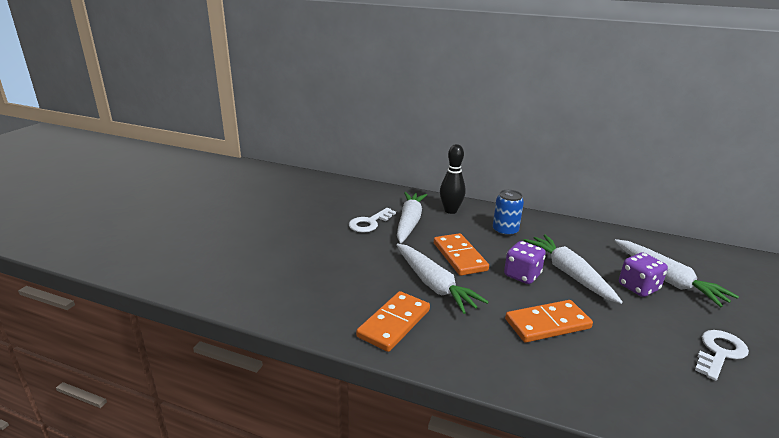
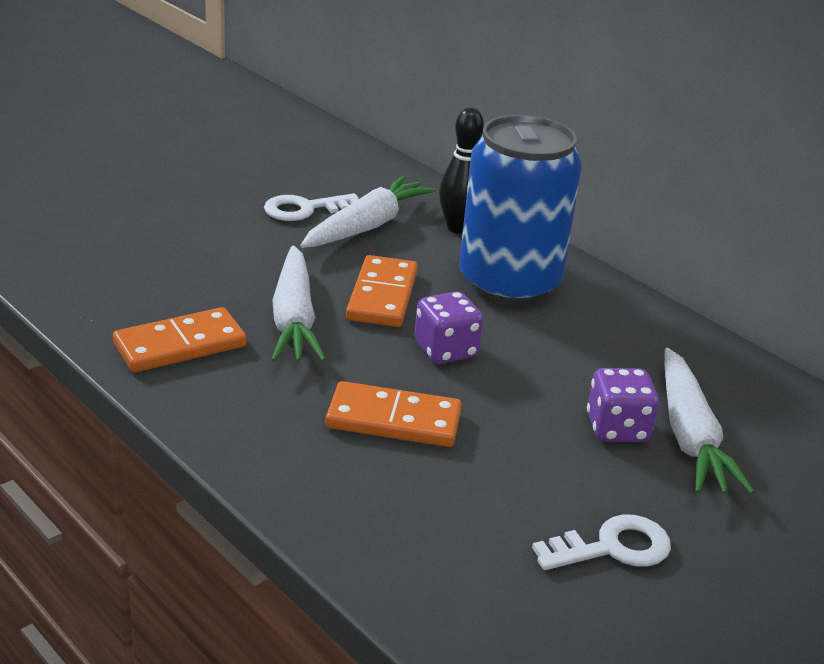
camera: 25 degrees right, 5 degrees up
blue can [493,190,524,236] -> blue can [459,115,582,305], size x2.17
white carrot [523,234,623,304] -> none

